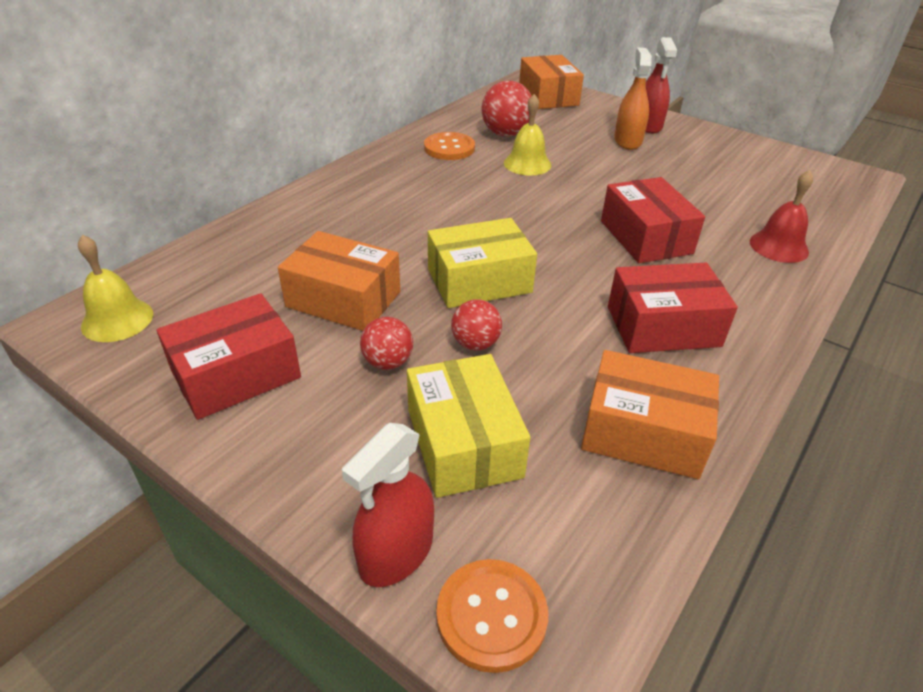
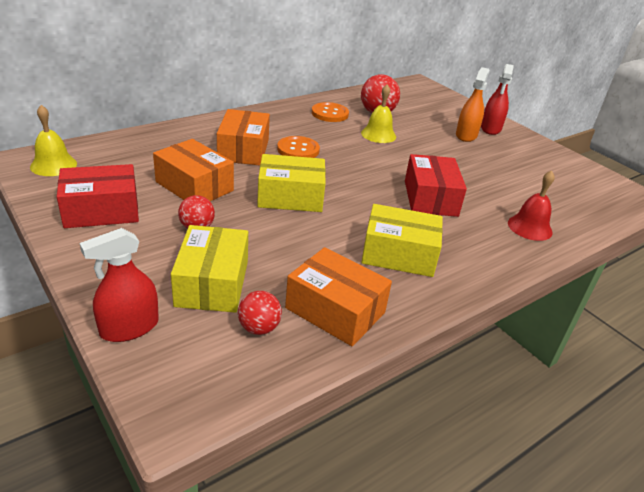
camera: 15 degrees right, 5 degrees down
orange button [436,559,548,673] -> orange button moved to [277,136,320,158]
red ball [451,299,502,351] -> red ball moved to [238,291,282,335]
orange box [519,55,584,109] -> orange box moved to [217,109,270,165]
red box [608,263,738,353] -> yellow box [361,204,443,277]

